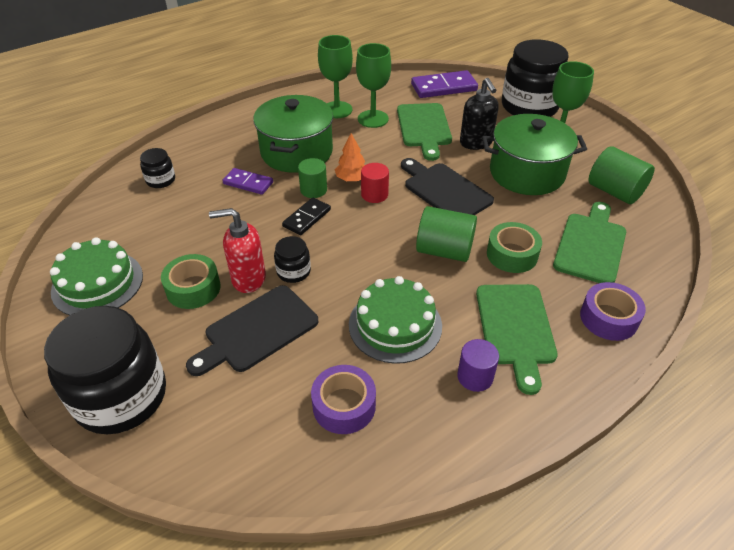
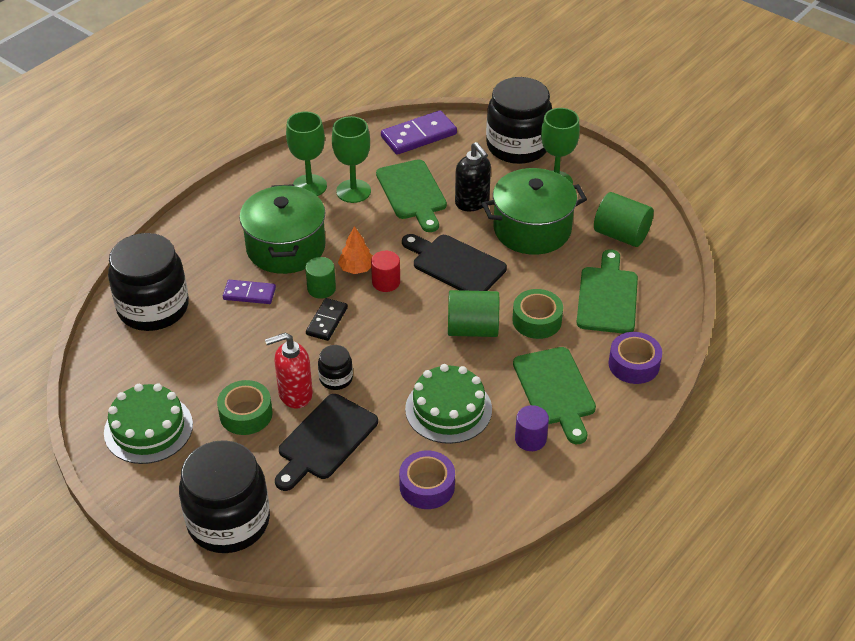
camera: 15 degrees left, 0 degrees up
black jar [140,148,175,188] -> black jar [108,233,189,331], size x2.24

